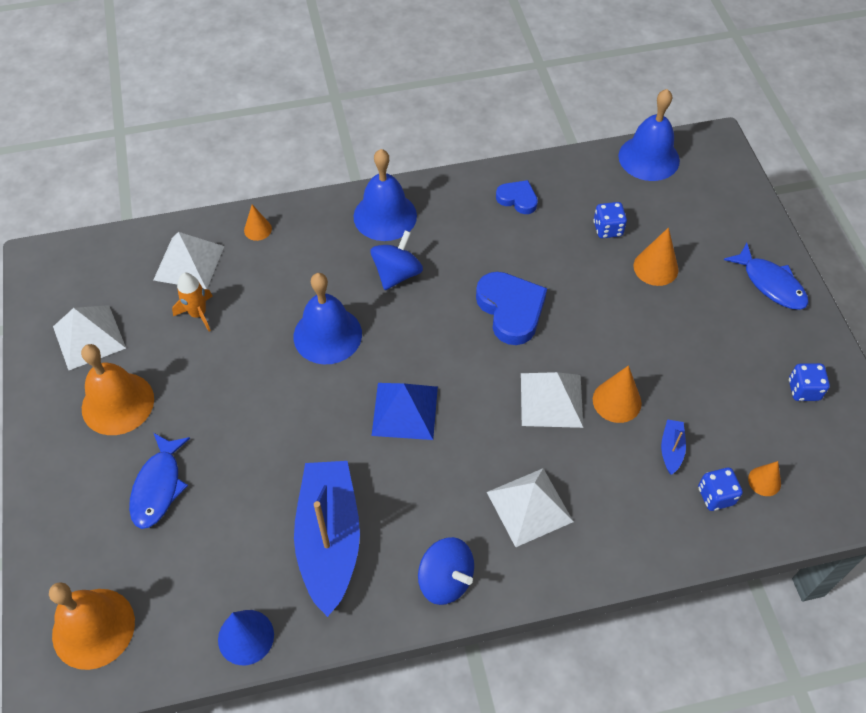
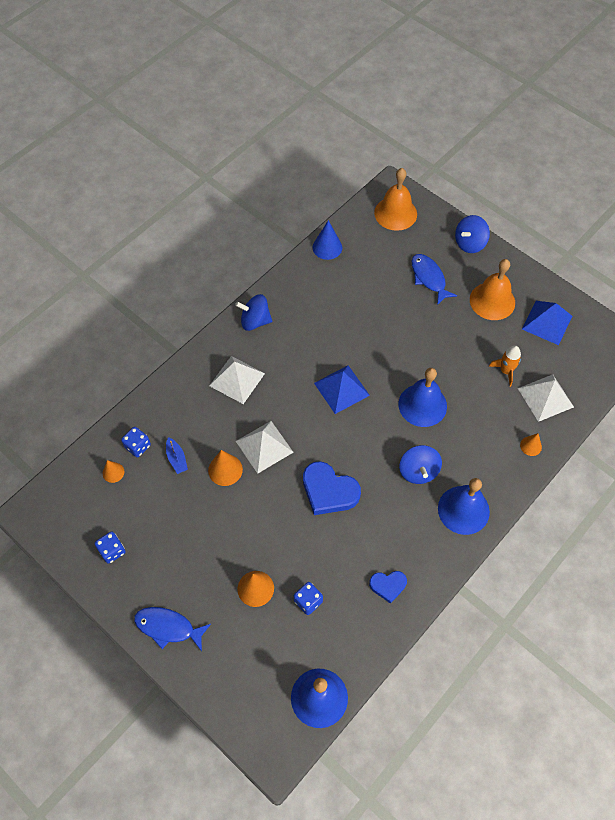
camera: 145 degrees right, 5 degrees up
white pyramid [53,305,126,370] -> blue pyramid [522,301,572,345]
blue boat [294,461,360,617] -> none
none -> blue spinning top [455,215,490,253]

